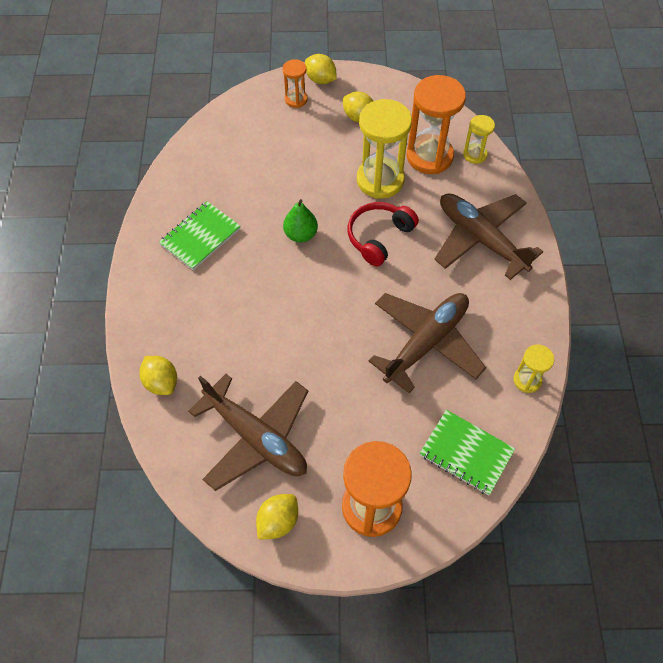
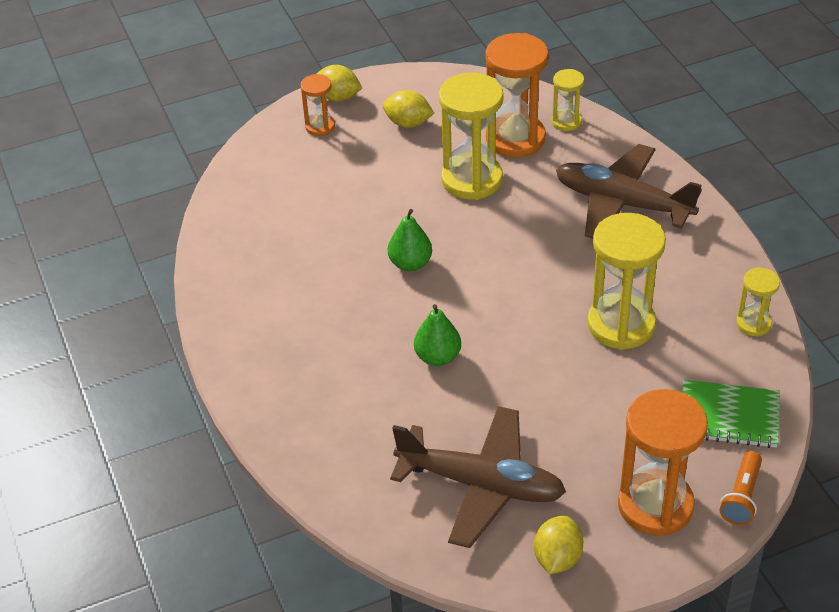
camera: 20 degrees left, 15 degrees down
yellow lemon [139,356,177,395] -> none
green notebook [159,201,240,270] -> none
red headphones [348,202,419,266] -> none
brown plane [369,293,486,393] -> yellow hourglass [587,213,666,350]
none -> green pear [414,304,461,366]
none -> orange flashlight [720,451,762,525]

